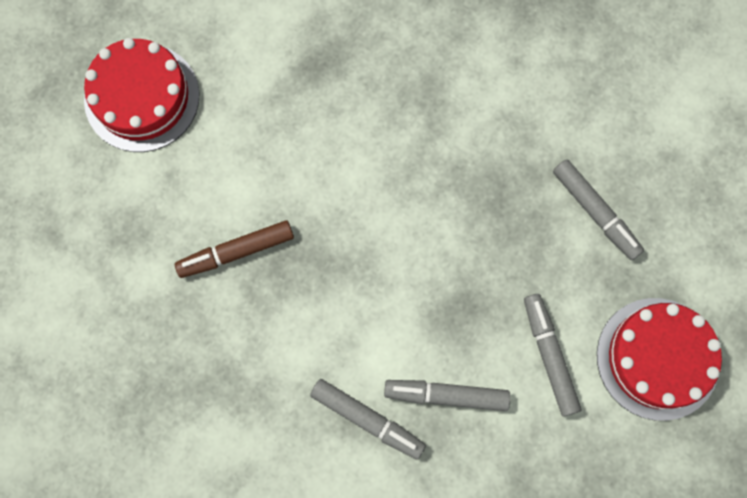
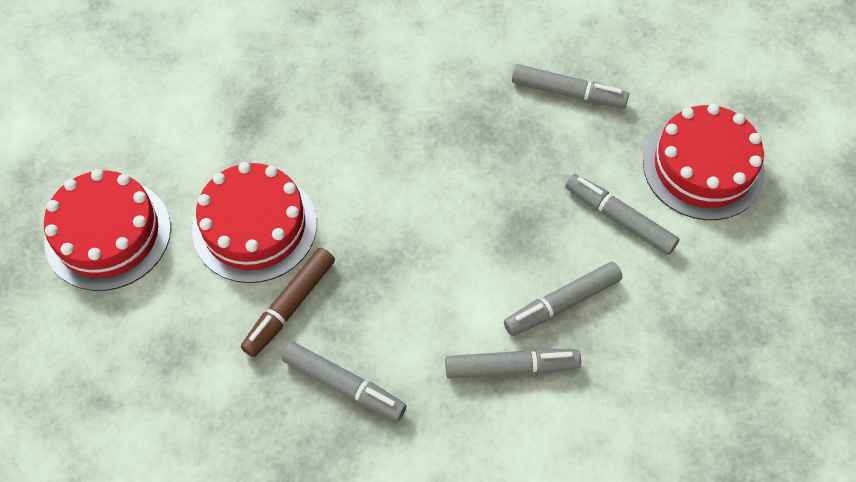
camera: 35 degrees left, 15 degrees down
none -> red cake [192,162,317,283]
none -> grey marker [282,342,407,421]

